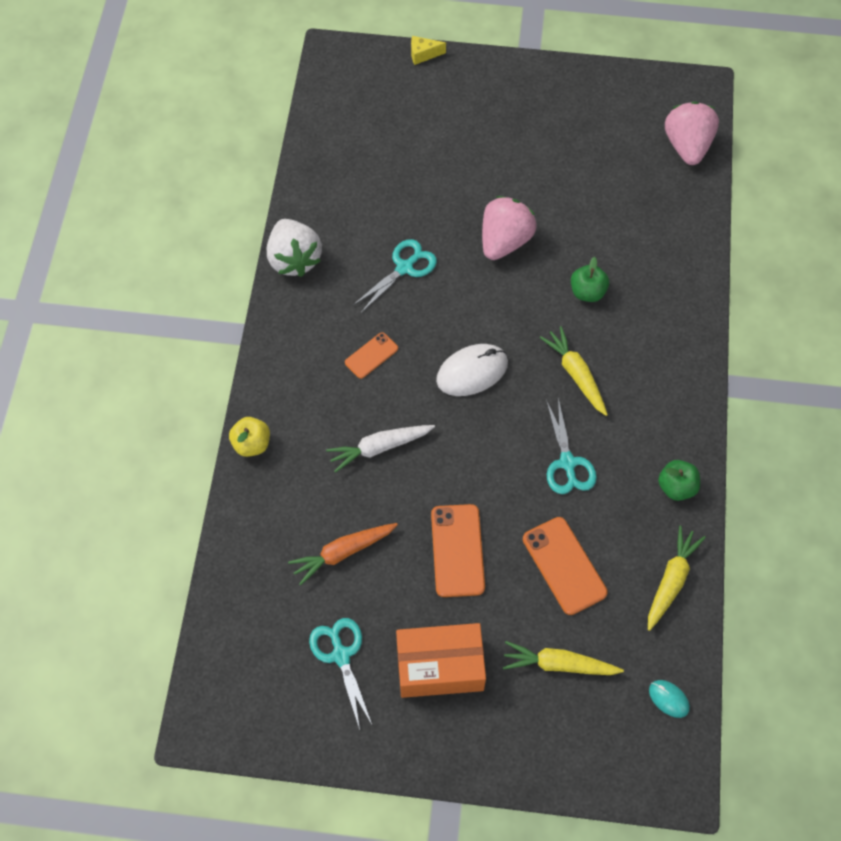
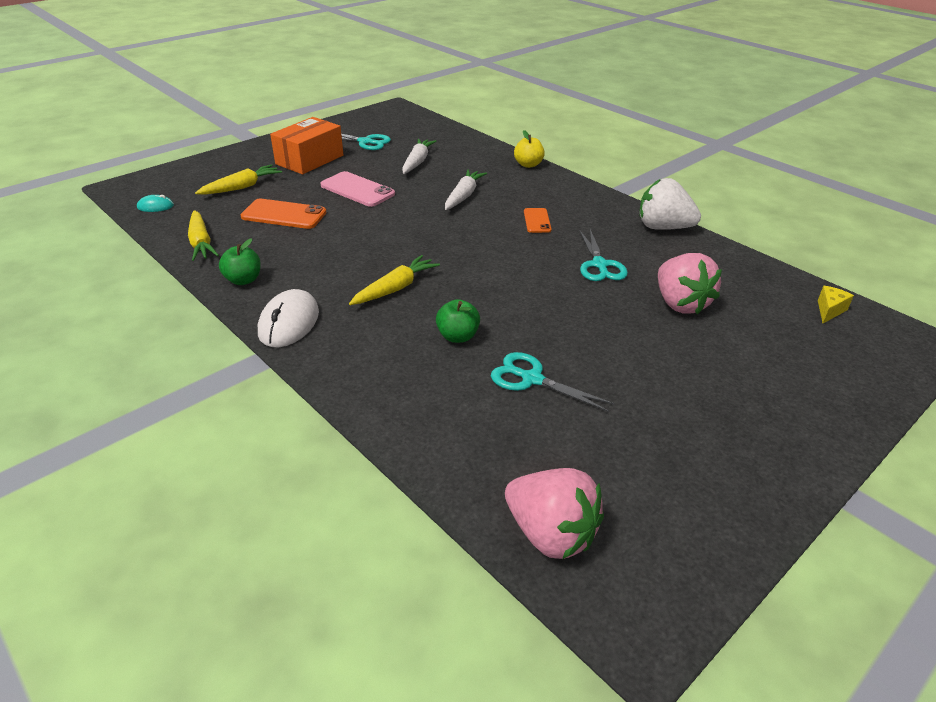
camera: 130 degrees right, 25 degrees down
orange carrot [288,523,398,586] -> white carrot [402,139,437,174]
yellow cheese [411,36,446,65] -> yellow cheese moved to [818,286,854,323]
orange phone [431,504,485,597] -> pink phone [320,171,395,207]
white mouse [436,344,508,396] -> white mouse moved to [258,289,319,347]
pink strawberry [482,196,537,260] -> pink strawberry moved to [658,253,722,314]
yellow carrot [540,326,608,416] -> yellow carrot turned 60 degrees counterclockwise [349,255,440,305]
turquoise scissors [546,398,597,494] -> turquoise scissors moved to [491,352,615,412]

